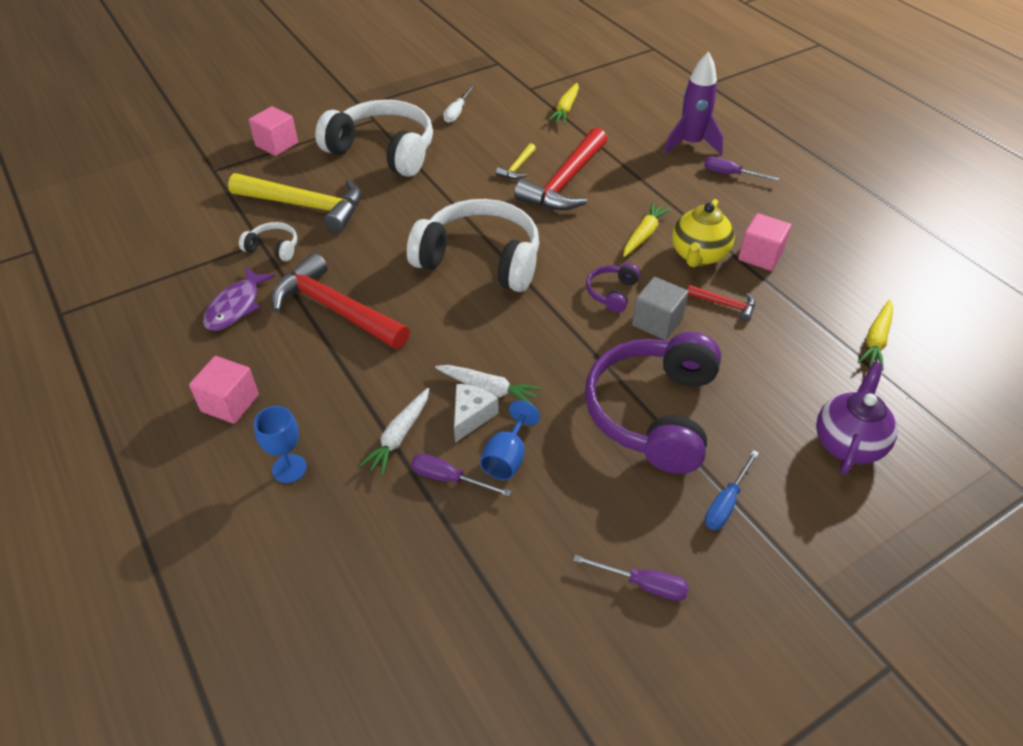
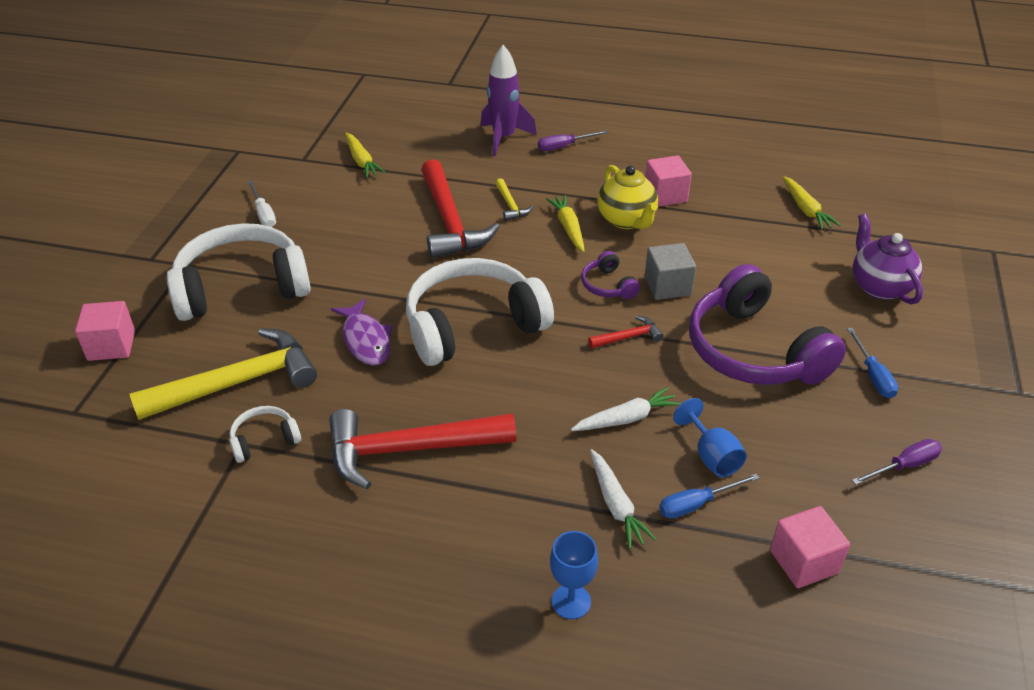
camera: 45 degrees left, 5 degrees down
pink cube [189,356,259,424] -> pink cube moved to [770,506,850,588]
purple fish [203,267,275,331] -> purple fish moved to [331,299,393,366]
purple screwdriver [411,454,512,496] -> blue screwdriver [659,474,759,519]
white cheese [454,384,498,443] -> none
yellow hammer [496,143,536,179] -> yellow hammer moved to [495,179,533,221]
red hammer [688,285,755,321] -> red hammer moved to [588,315,664,348]

